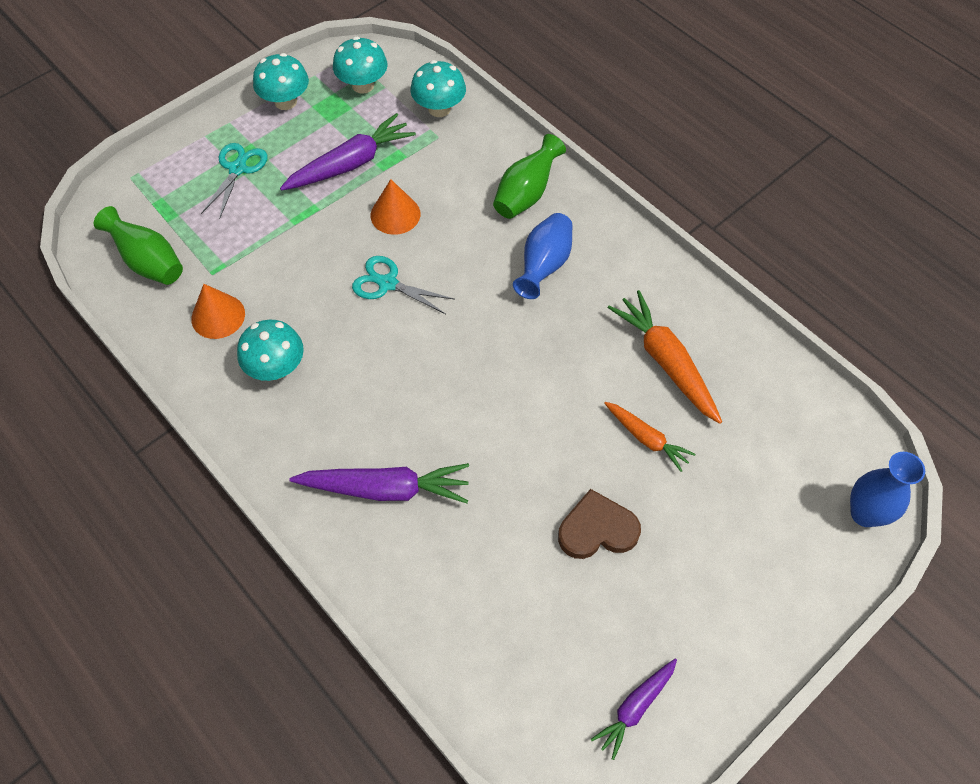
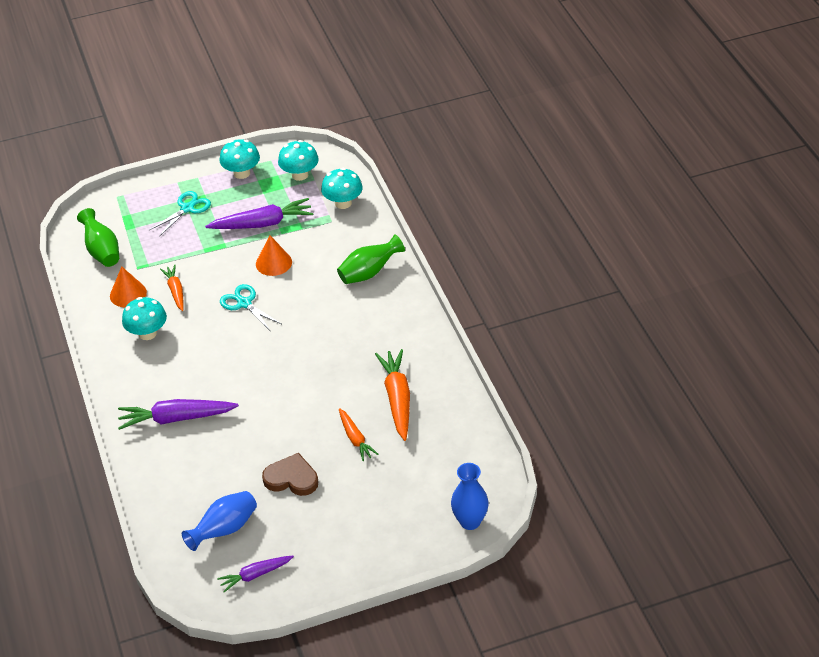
camera: 25 degrees right, 15 degrees down
purple carrot [289,463,469,503] -> purple carrot turned 150 degrees clockwise [118,399,239,430]
blue vase [513,213,573,299] -> blue vase moved to [182,491,257,551]
none -> orange carrot [160,265,184,311]

